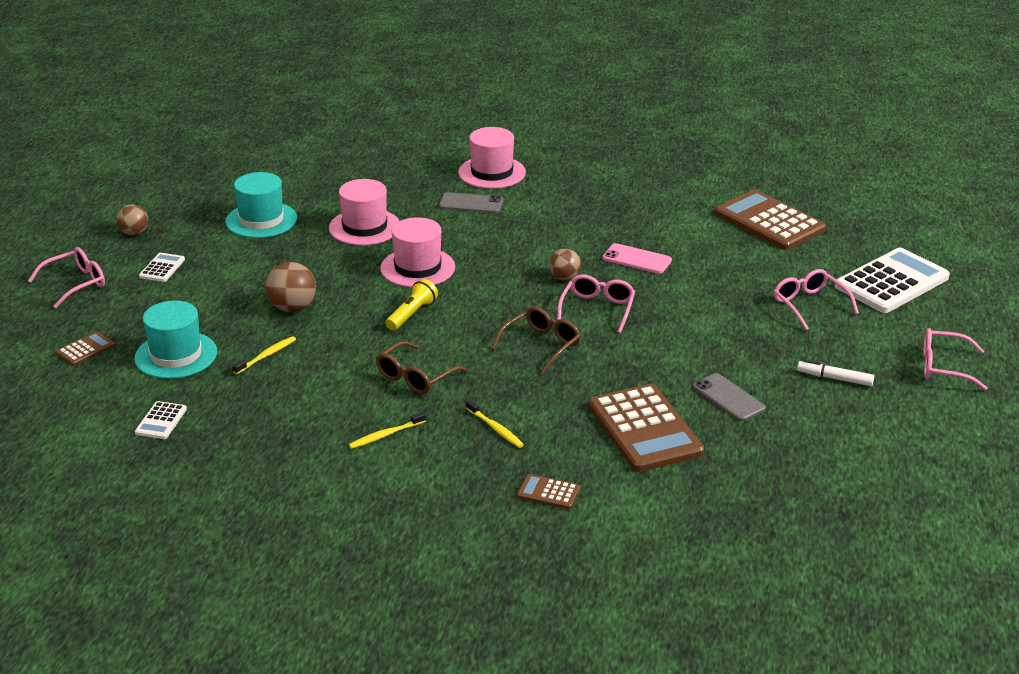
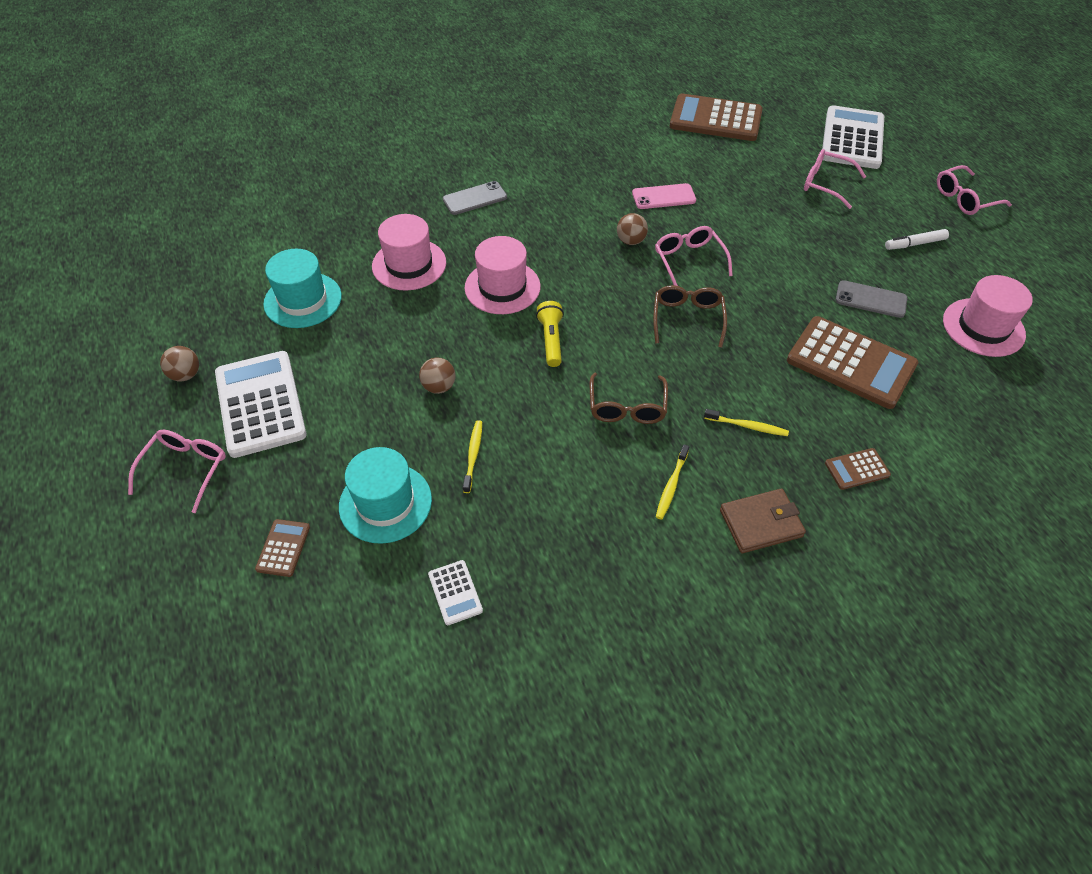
camera: 35 degrees left, 20 degrees up
white calculator [139,253,185,282] -> white calculator [215,351,307,458], size x2.22
brown ball [266,262,316,312] -> brown ball [419,357,455,394], size x0.66
pink hat [458,127,526,189] -> pink hat moved to [943,275,1033,357]
none -> brown wallet [720,489,806,553]

